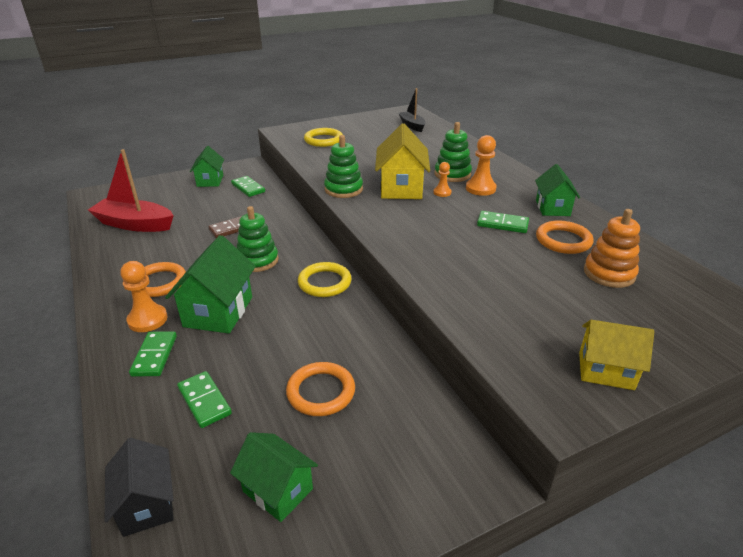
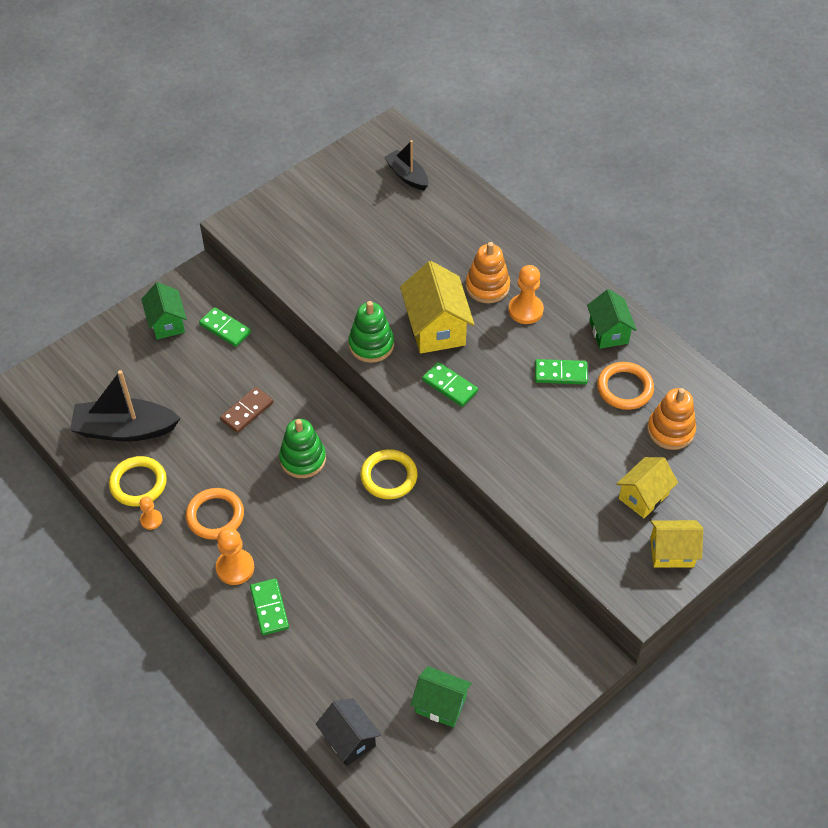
camera: 15 degrees left, 20 degrees up
red boat [88,149,174,232] -> black boat [70,370,181,441]
green house [165,235,256,334] -> none
green domino [177,371,232,428] -> green domino moved to [422,362,478,407]
orange ring [286,362,355,416] -> none
yellow ring [304,128,343,147] -> yellow ring moved to [109,456,167,506]
orange pawn [434,162,452,197] -> orange pawn moved to [139,496,162,530]
green stacking toy [435,122,472,182] -> orange stacking toy [466,242,510,303]
none -> yellow house [616,457,678,518]

